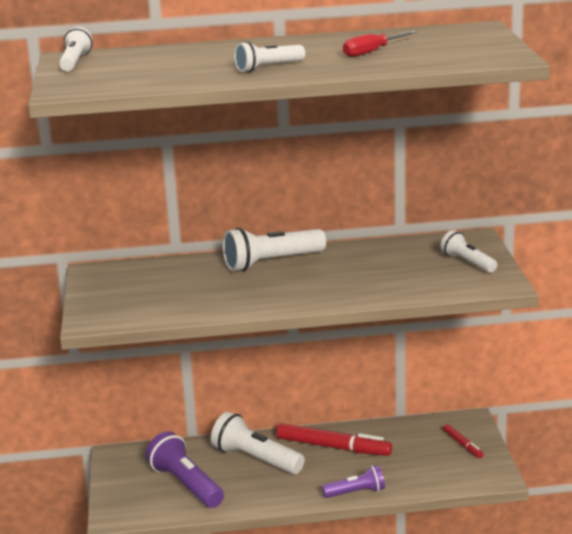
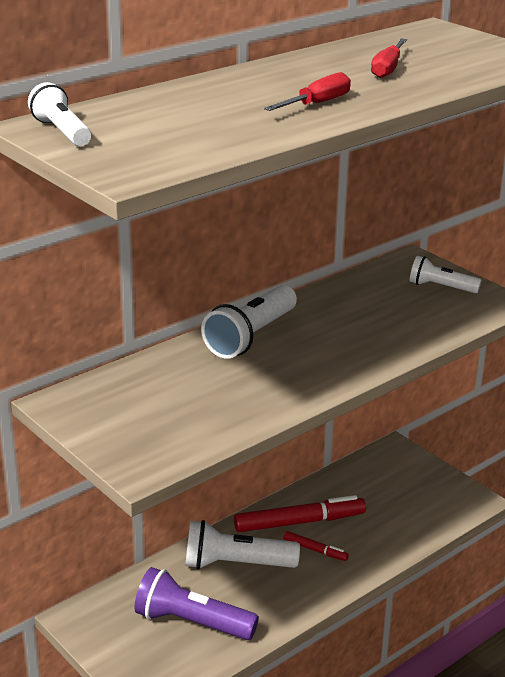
camera: 35 degrees left, 5 degrees up
white flashlight [234,41,305,72] -> red screwdriver [264,72,351,111]
purple flashlight [322,465,385,498] -> none
red marker [443,424,483,458] -> red marker moved to [283,531,349,561]

